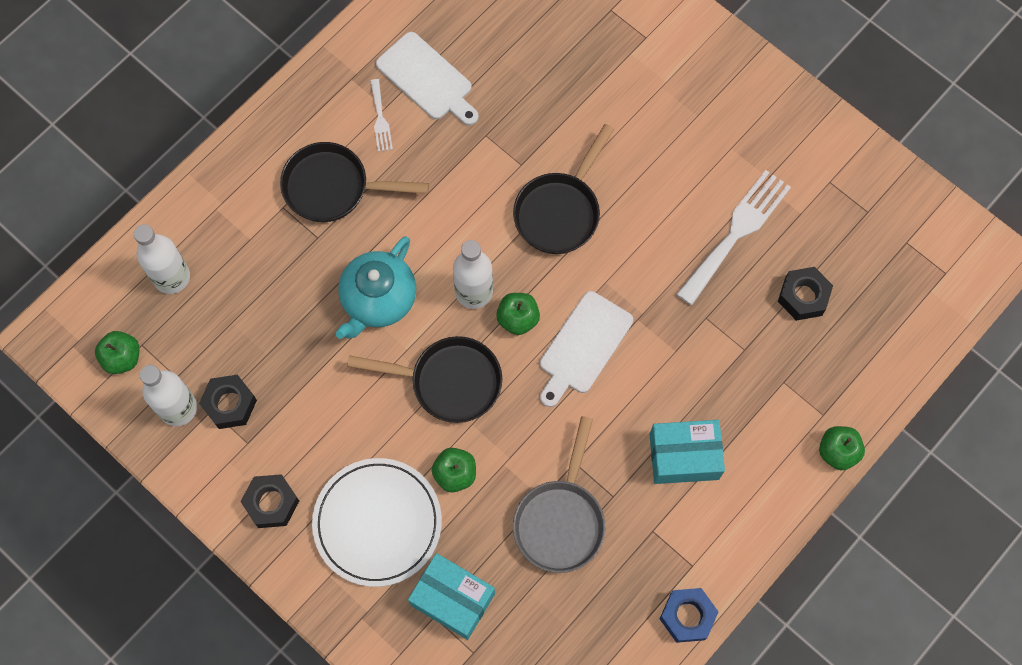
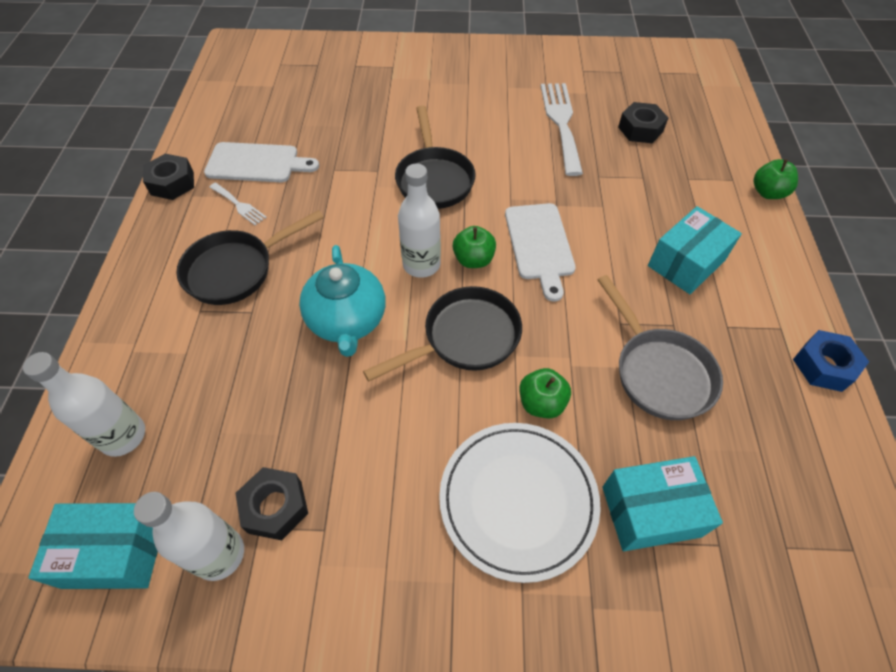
camera: 40 degrees left, 15 degrees down
green apple [95,331,139,374] -> turquoise box [28,503,158,589]
black nut [240,474,299,528] -> black nut moved to [143,154,194,200]

